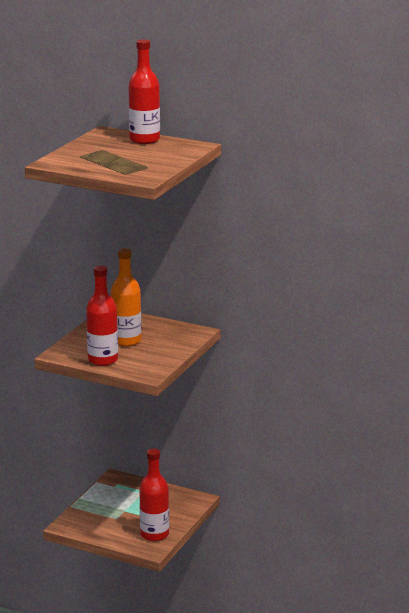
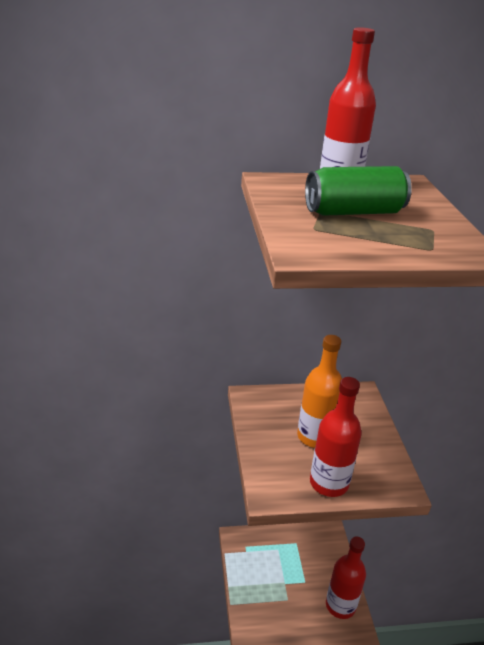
camera: 35 degrees left, 10 degrees up
none -> green can [305,166,412,216]

